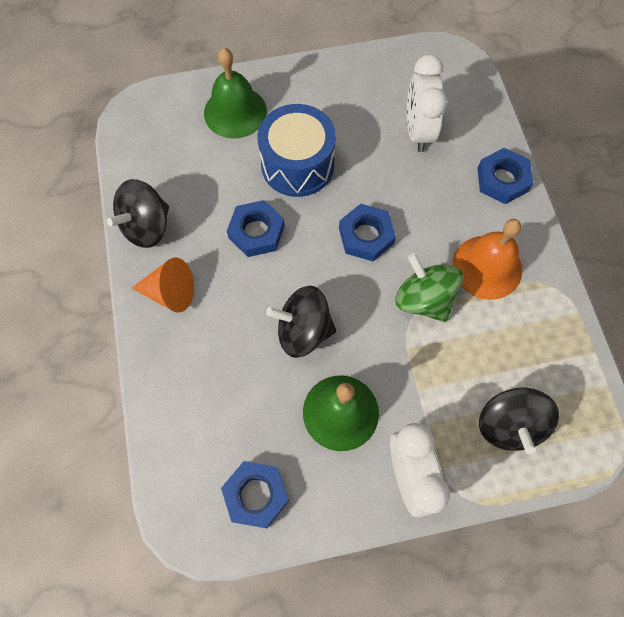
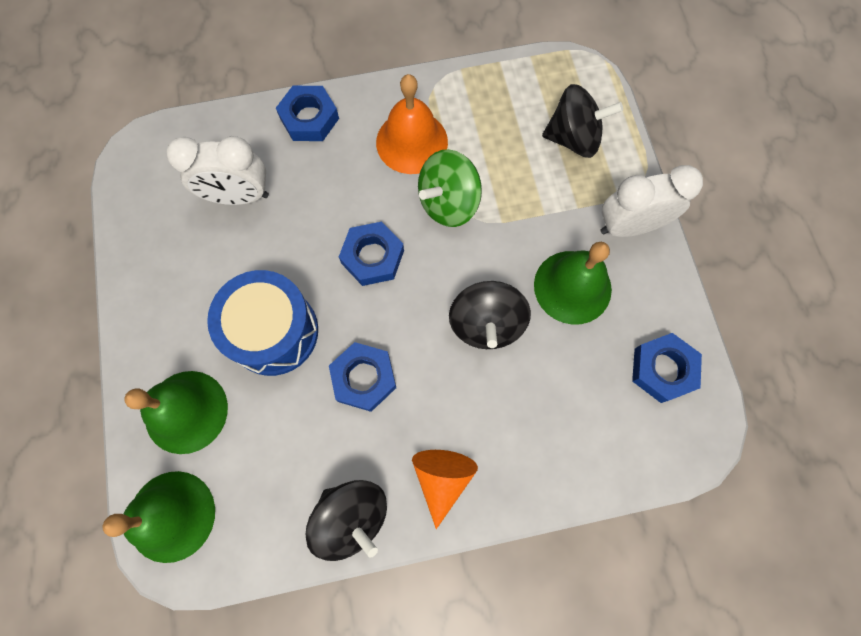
camera: 90 degrees left, 5 degrees up
none -> green bell [103,471,215,563]

